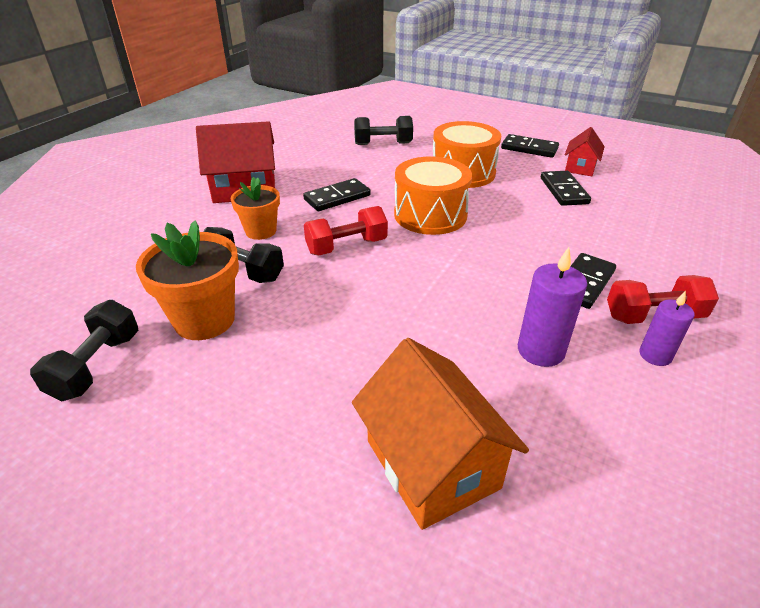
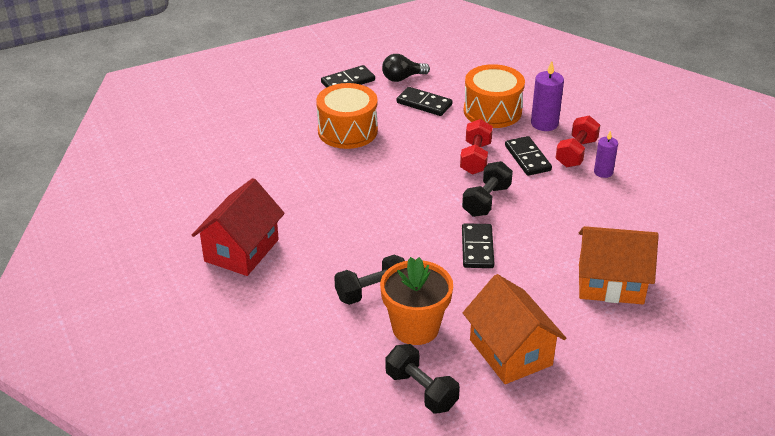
camera: 55 degrees left, 0 degrees up
orange flower pot [231,177,280,240] -> none
black domino [303,178,371,211] -> black domino moved to [462,223,494,268]
red dumbbell [304,206,388,255] -> red dumbbell moved to [460,119,493,175]
black dumbbell [354,116,413,145] -> black dumbbell moved to [462,161,513,217]
orange drum [394,156,472,235] -> orange drum moved to [464,64,525,128]
purple candle [518,247,587,367] -> purple candle moved to [531,61,564,131]
red house [565,127,605,176] -> black light bulb [382,54,430,82]
none -> orange house [463,274,566,384]

